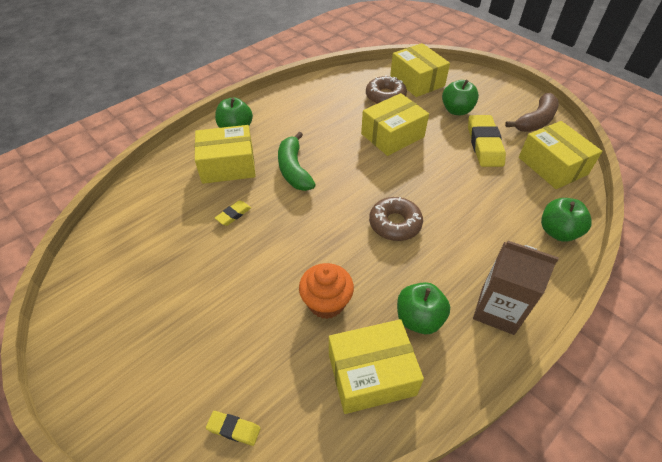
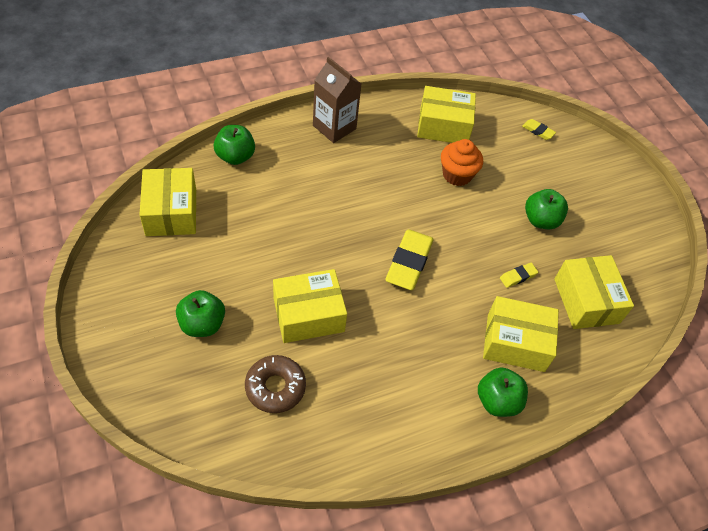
camera: 165 degrees left, 5 degrees up
green banana [278,132,316,191] -> none
brown donut [369,197,423,241] -> none
yellow box [390,43,450,97] -> yellow box moved to [554,255,634,329]
green apple [397,282,450,334] -> green apple moved to [525,189,568,229]
yellow eraser [468,115,506,167] -> yellow eraser moved to [385,230,434,290]
brown banana [505,93,559,132] -> none

